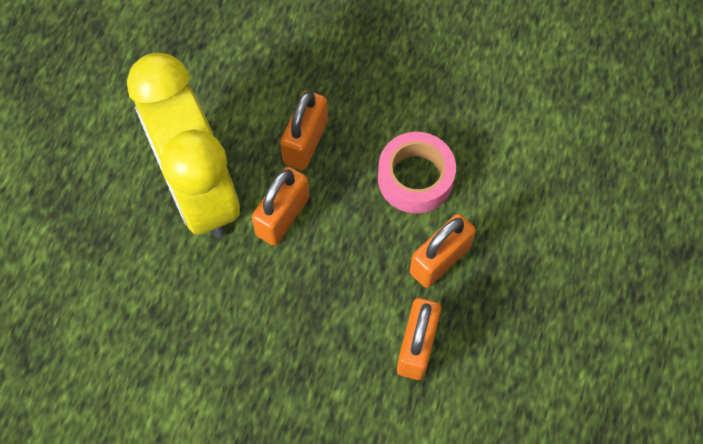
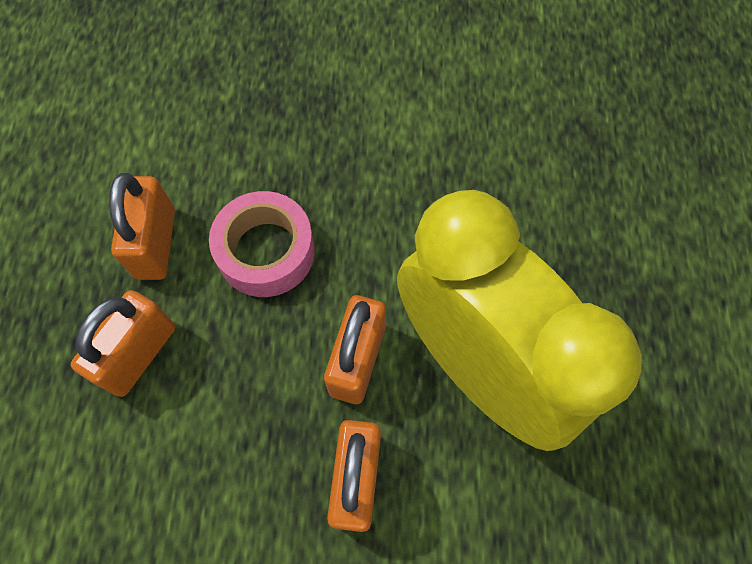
camera: 165 degrees right, 0 degrees up
pink tape [378,132,456,214] -> pink tape moved to [209,191,315,297]

